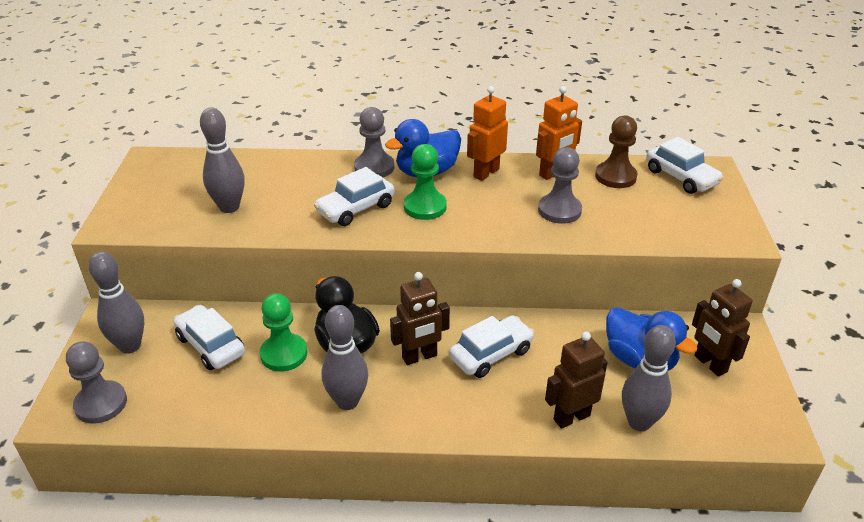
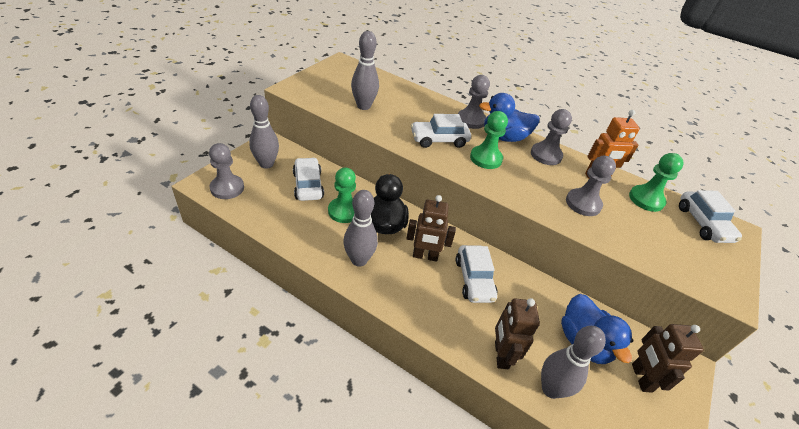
camera: 25 degrees right, 5 degrees up
white car [449,315,534,378] -> white car turned 90 degrees clockwise [456,245,498,303]
orange robot [467,86,508,181] -> grey pawn [531,109,572,165]
brown robot [545,332,608,429] -> brown robot turned 90 degrees counterclockwise [495,298,540,369]
brown pawn [595,115,637,188] -> green pawn [629,153,684,212]

